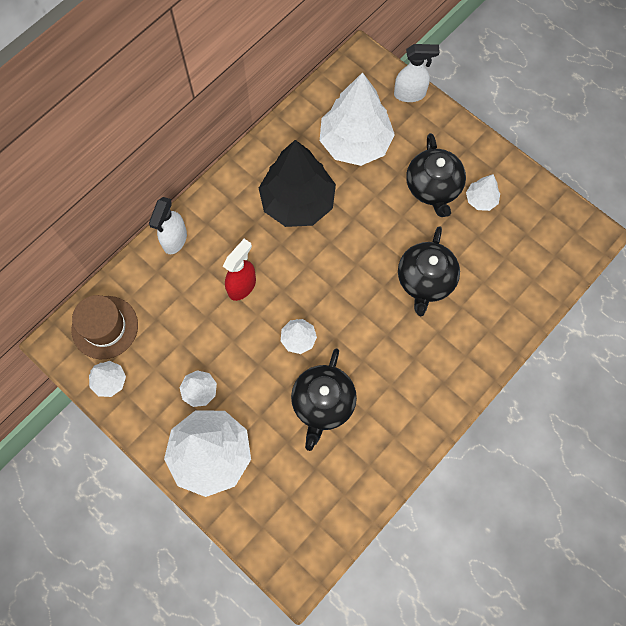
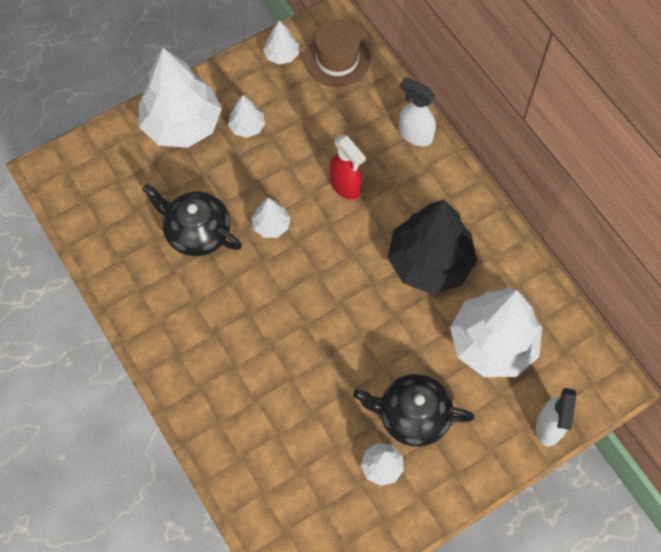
camera: 105 degrees right, 5 degrees down
black teapot [398,226,460,316] -> none

